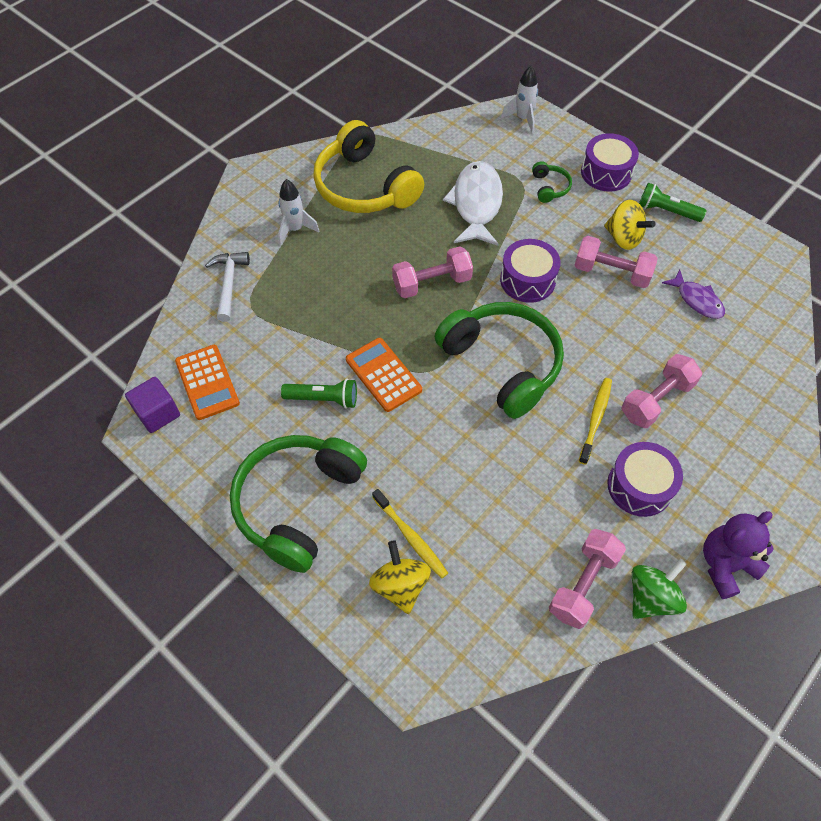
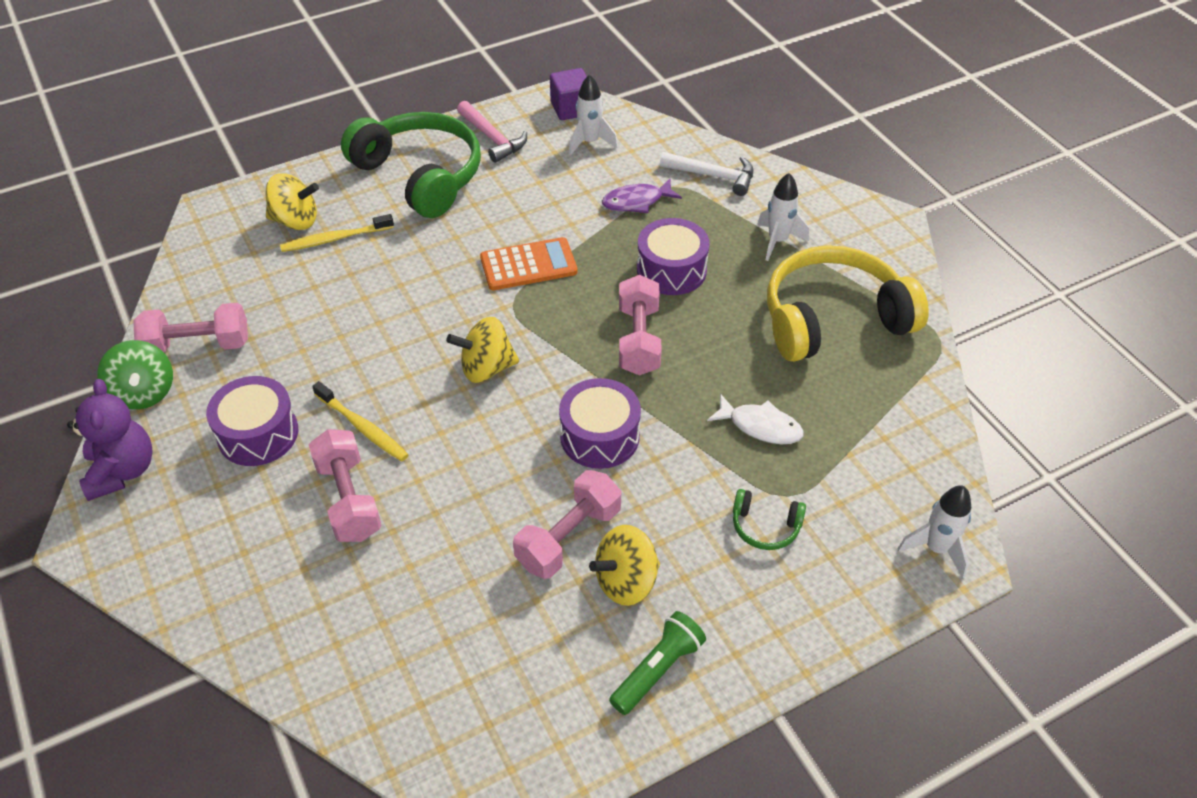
camera: 110 degrees right, 10 degrees down
orange calculator [175,345,240,420] -> white rocket [569,74,618,156]
green flashlight [281,379,357,409] -> none
green headphones [435,302,564,419] -> yellow spinning top [446,317,519,383]
white fish [443,161,503,246] -> white fish [707,394,804,444], size x0.57
pink dumbbell [549,529,626,629] -> pink dumbbell turned 60 degrees counterclockwise [133,303,248,352]
purple drum [581,133,639,192] -> purple drum moved to [637,218,710,295]
purple fish [662,270,725,319] -> purple fish moved to [602,179,682,213]
none -> pink hammer [457,101,527,163]

